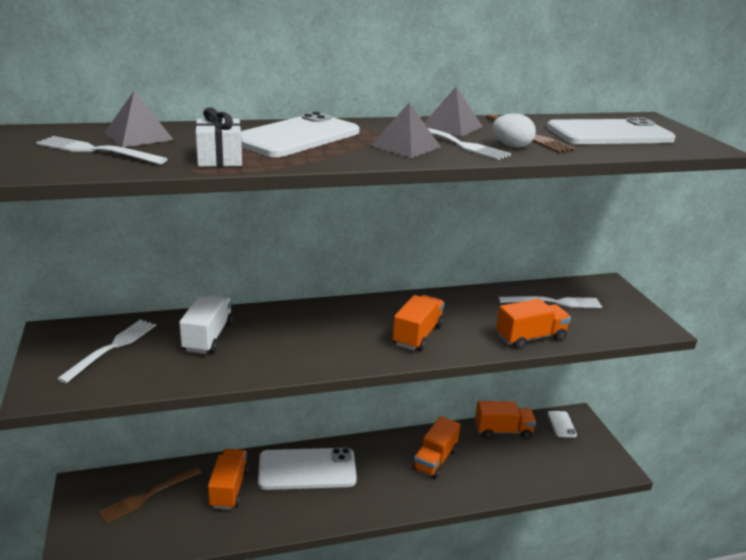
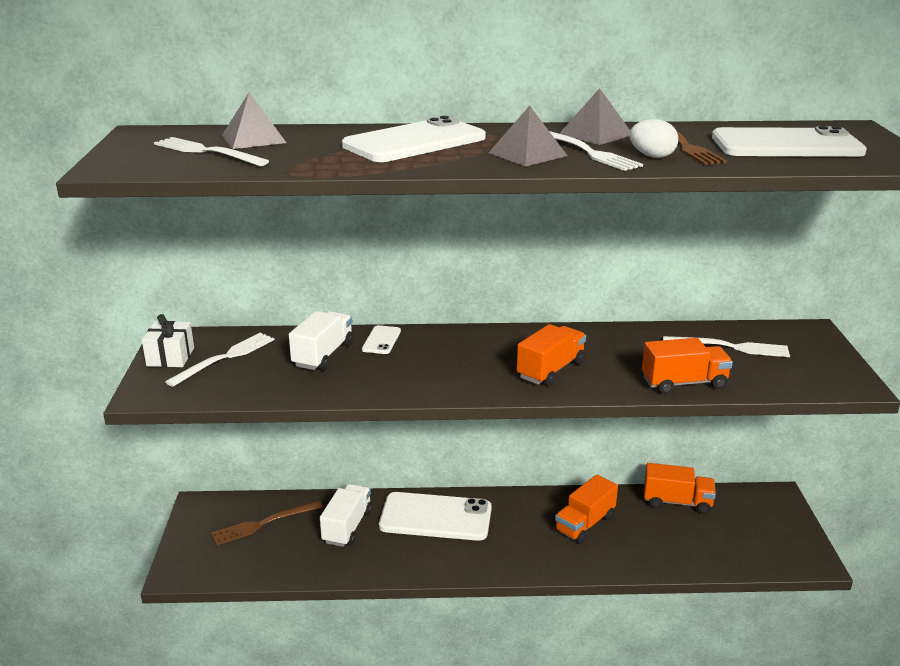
camera: 15 degrees right, 0 degrees up
white gift [195,107,242,167] -> white gift moved to [142,314,194,367]
orange truck [208,449,249,510] -> white truck [320,484,372,547]
white phone [548,411,577,438] -> white phone moved to [362,325,401,354]

